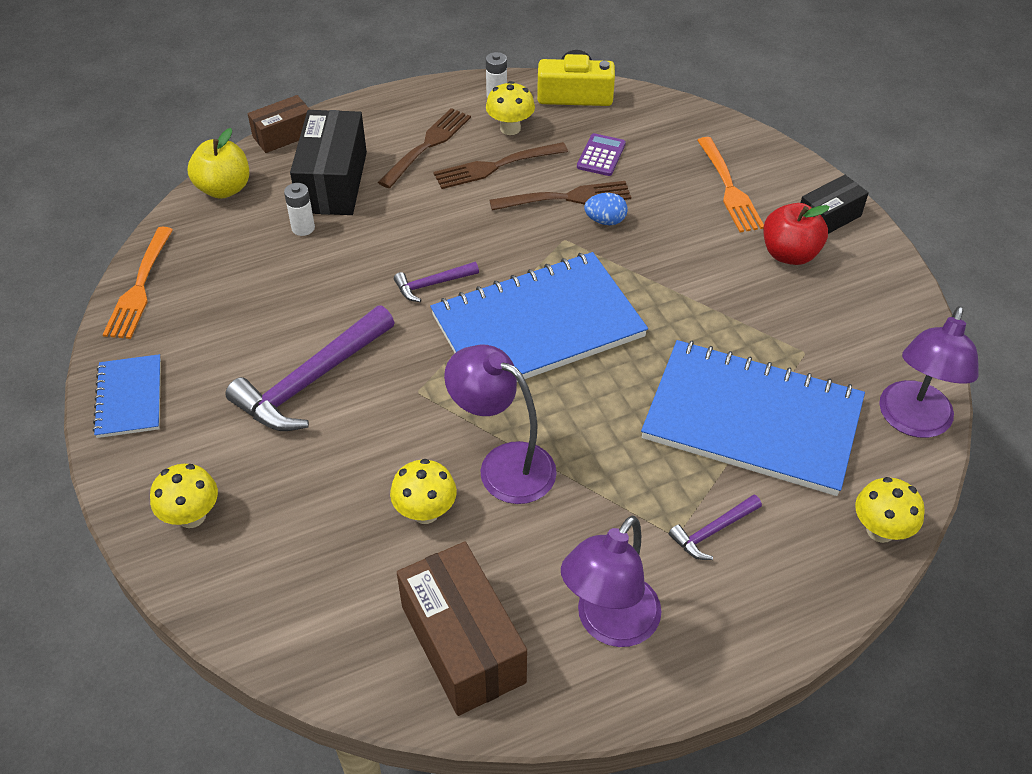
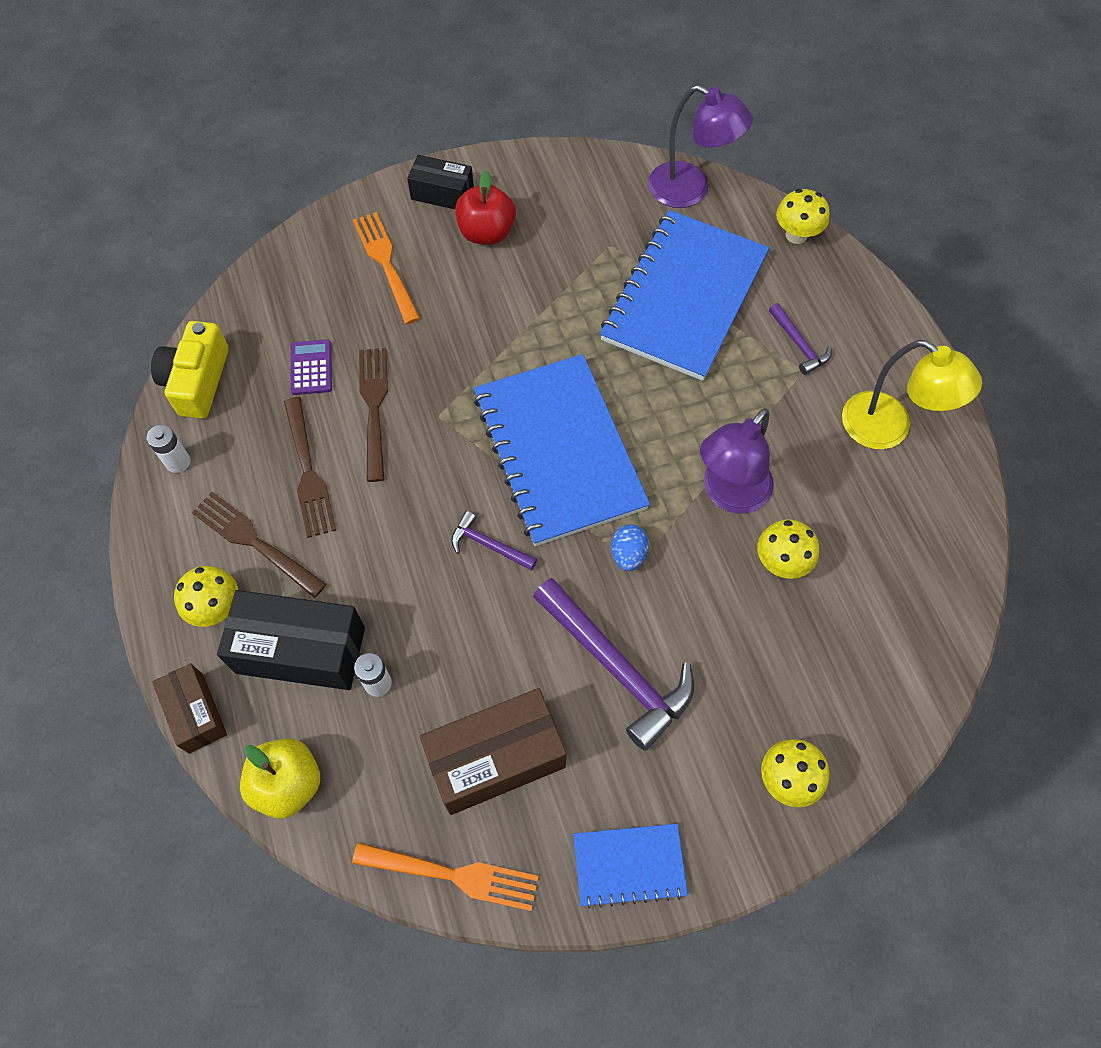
camera: 85 degrees left, 15 degrees up
purple hammer [394,262,479,302] -> purple hammer turned 135 degrees clockwise [451,511,537,571]
brown box [397,542,527,716] -> brown box moved to [420,688,567,815]
yellow mushroom [486,81,535,135] -> yellow mushroom moved to [174,566,238,627]
purple lamp [561,516,661,647] -> yellow lamp [842,340,982,449]
purple calculator [577,133,626,176] -> purple calculator turned 60 degrees clockwise [290,339,332,395]
blue egg [584,193,628,225] -> blue egg moved to [611,524,648,571]
orange fork [697,137,764,233] -> orange fork turned 105 degrees counterclockwise [353,212,420,324]
black box [801,175,869,234] -> black box turned 45 degrees counterclockwise [407,155,474,209]

